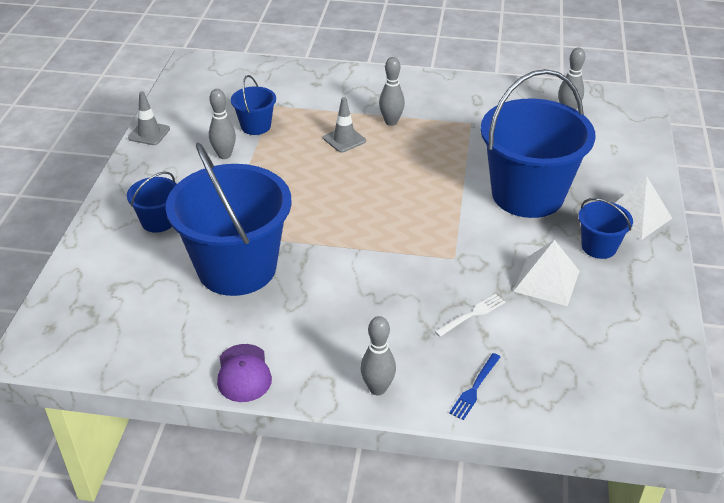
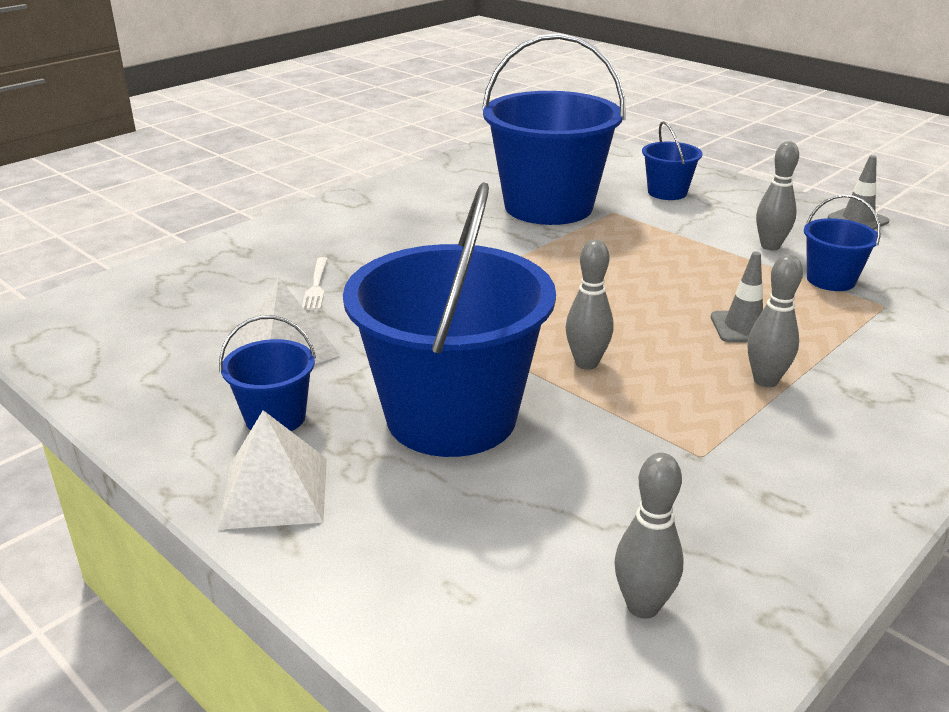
camera: 125 degrees right, 10 degrees down
purple cap [217,344,272,402] -> none
grey bowling pin [361,316,396,395] -> grey bowling pin moved to [565,239,613,369]
blue fork [449,353,500,420] -> none

